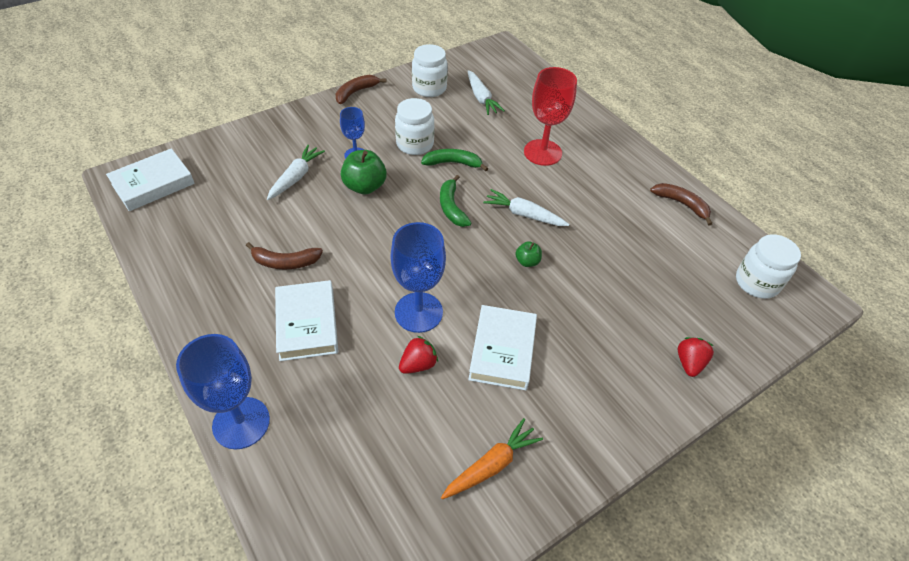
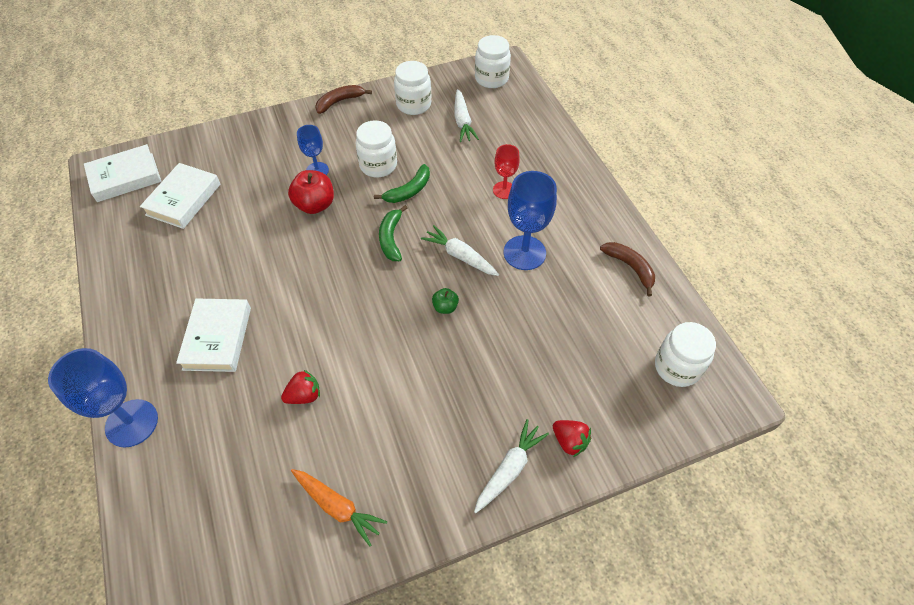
camera: 15 degrees right, 5 degrees up
brown banana [246,242,323,270] -> none
white carrot [267,145,325,200] -> white carrot moved to [474,419,549,513]
green apple [341,150,387,194] -> red apple [288,170,334,214]
blue goblet [390,222,446,333] -> blue goblet moved to [504,171,557,270]
green banana [421,149,488,171] -> green banana turned 120 degrees clockwise [374,164,430,203]
orange carrot [441,418,543,499] -> orange carrot turned 60 degrees clockwise [291,469,388,547]
white book [468,305,537,390] -> white book moved to [140,163,221,229]
red goblet [524,67,577,166] -> red goblet [493,144,520,199], size x0.58
red strawberry [678,337,714,377] -> red strawberry turned 105 degrees clockwise [553,420,592,457]
none -> white jar [475,35,511,88]

